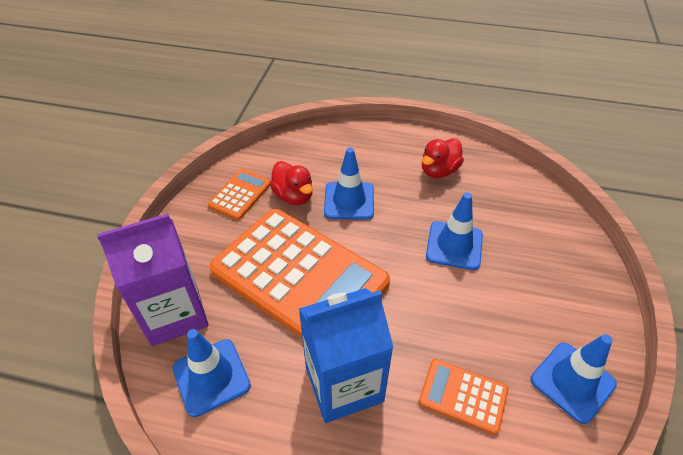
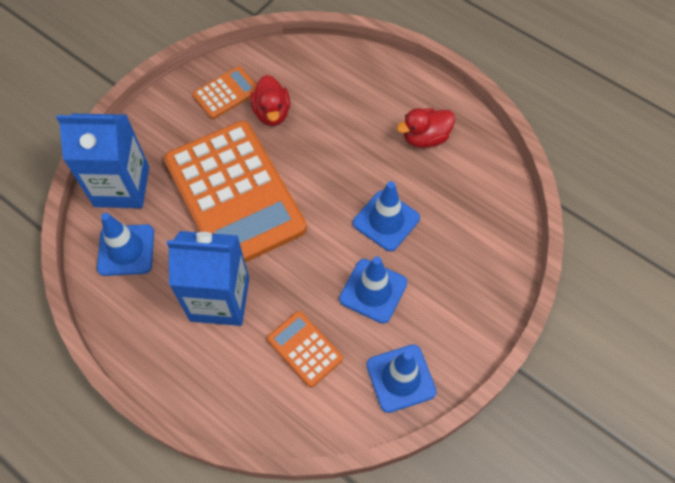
camera: 25 degrees right, 15 degrees up
purple carton [97,213,209,346] -> blue carton [56,114,149,208]
blue traffic cone [324,147,374,220] -> blue traffic cone moved to [339,256,407,324]

